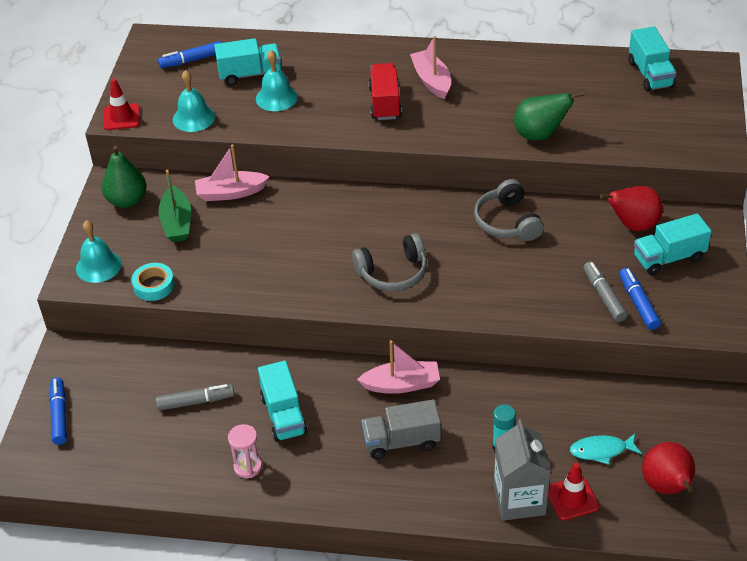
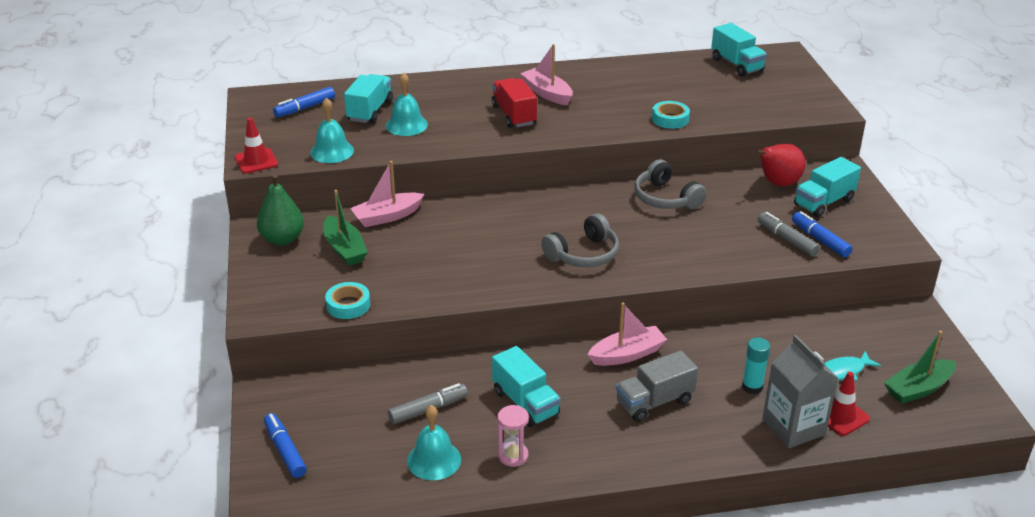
camera: 20 degrees left, 10 degrees down
turquoise bell [76,220,122,283] -> turquoise bell moved to [407,405,461,480]
turquoise truck [214,38,281,86] -> turquoise truck turned 45 degrees counterclockwise [344,74,393,123]
green pear [514,91,584,140] -> turquoise tape [652,101,690,129]
red pear [642,442,695,494] -> green boat [884,330,956,404]

